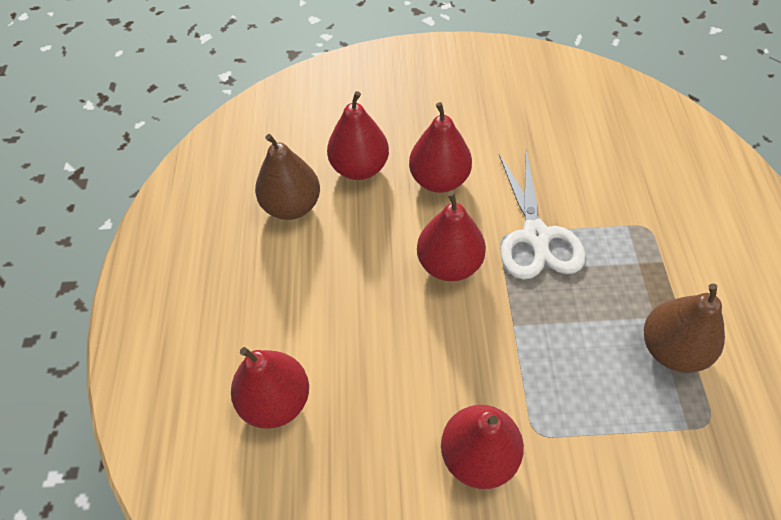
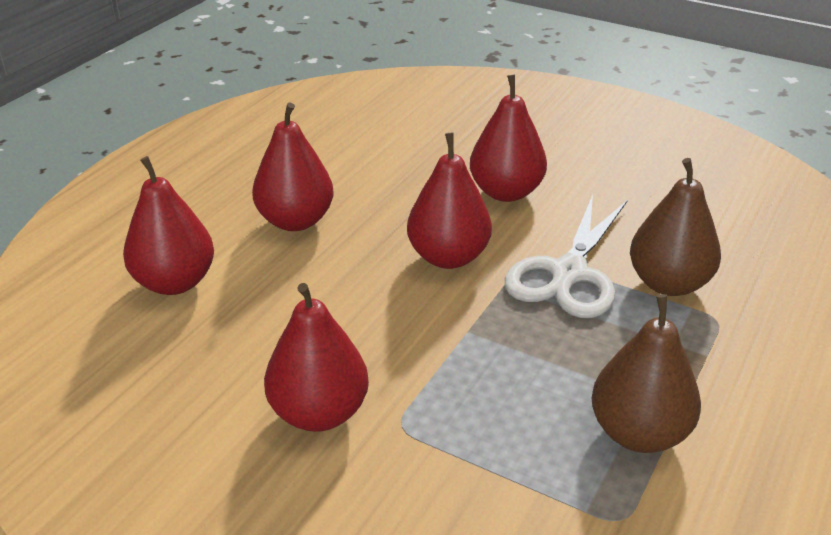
camera: 30 degrees right, 20 degrees down
brown pear [255,134,320,220] -> brown pear moved to [630,158,721,296]
red pear [327,91,389,180] -> red pear moved to [252,102,334,231]

